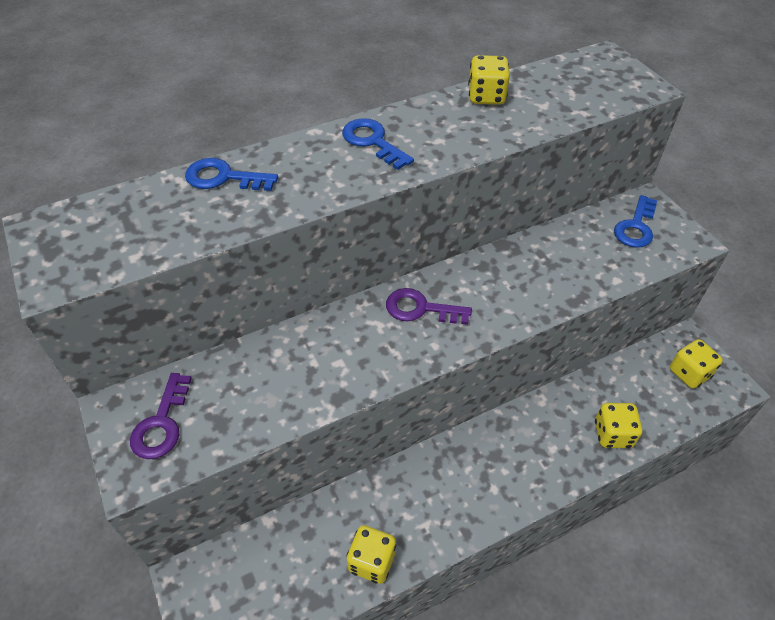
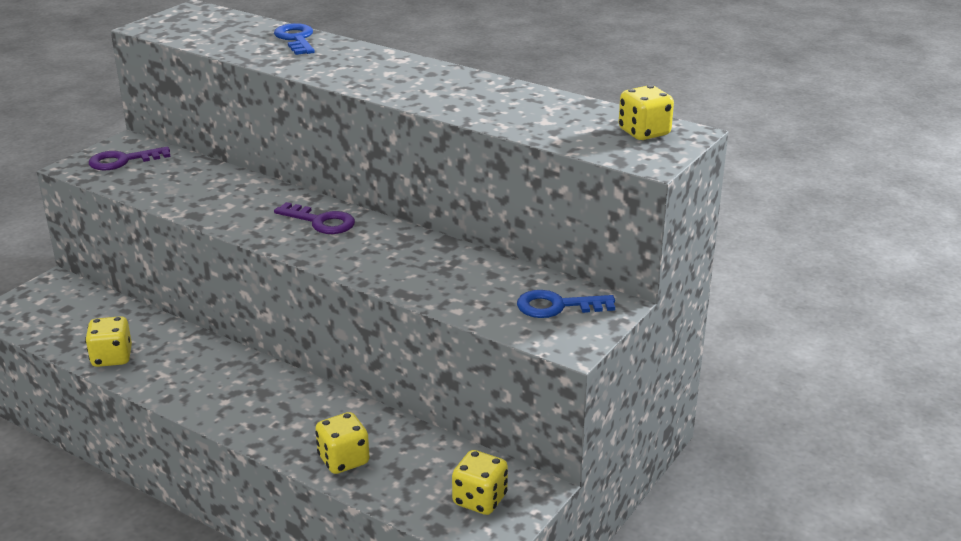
camera: 60 degrees right, 20 degrees down
blue key [342,118,414,170] -> none
purple key [386,288,472,325] -> purple key turned 135 degrees clockwise [274,202,355,234]
yellow dice [468,55,510,105] -> yellow dice moved to [619,85,674,140]

